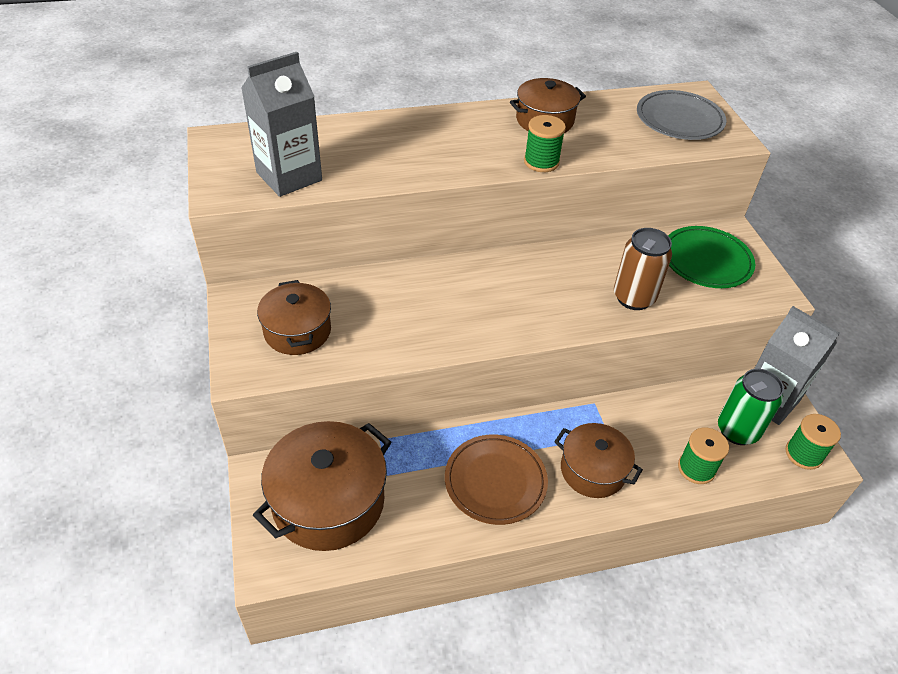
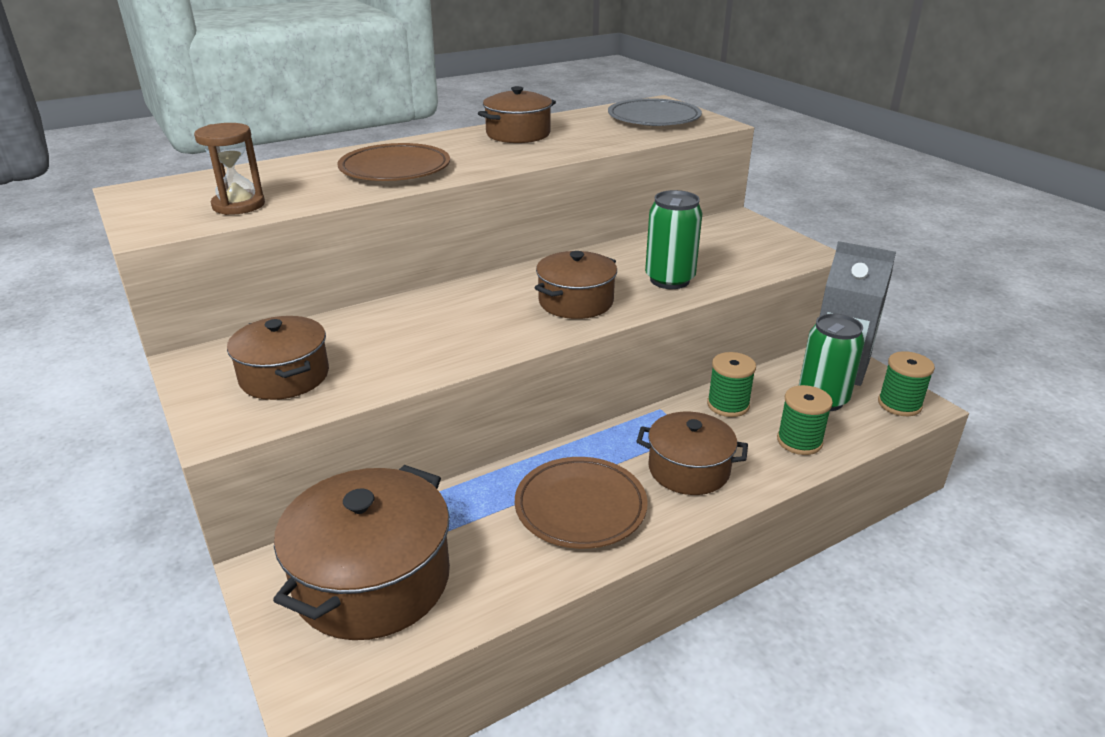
camera: 15 degrees left, 15 degrees down
grey carton [241,52,322,197] -> brown hourglass [194,123,265,215]
green spool [524,115,566,172] -> green spool moved to [707,352,756,417]
brown can [614,228,672,310] -> green can [645,190,702,289]
green plate [668,226,755,288] -> none
none -> brown plate [337,143,450,181]
none -> brown pot [535,251,617,319]

